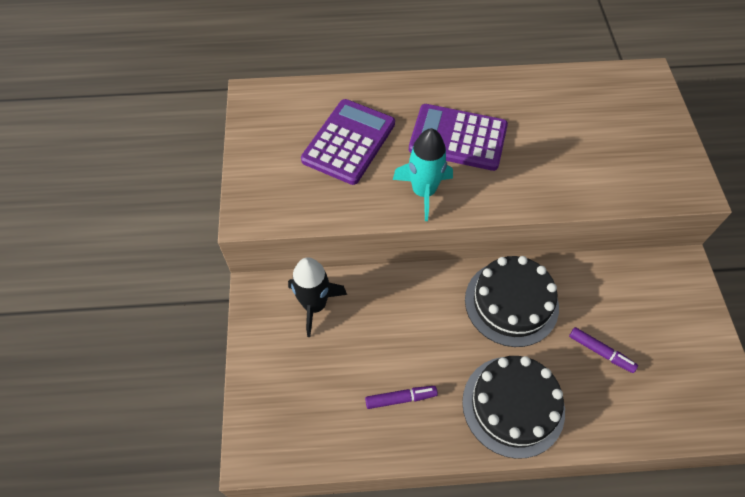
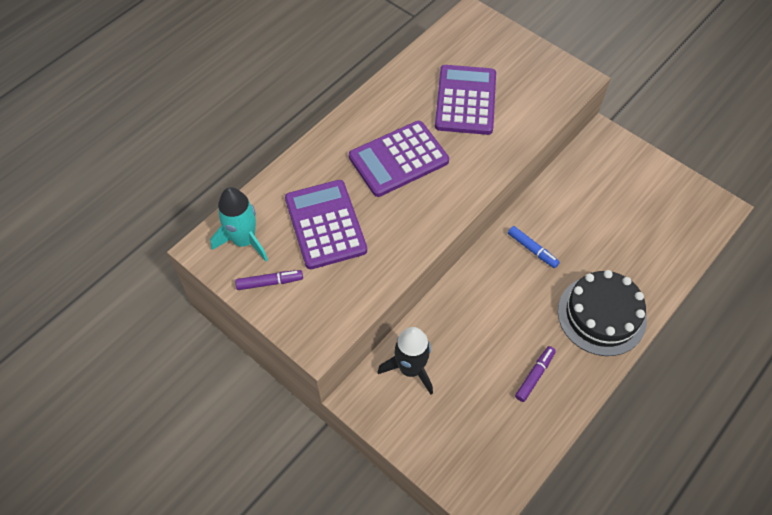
camera: 45 degrees left, 0 degrees up
turquoise rocket [393,128,453,221] -> turquoise rocket moved to [210,187,268,261]
black cake [465,256,559,347] -> blue marker [508,226,560,268]
purple marker [569,327,638,373] -> purple marker moved to [235,270,303,290]
none -> purple calculator [435,65,496,135]

